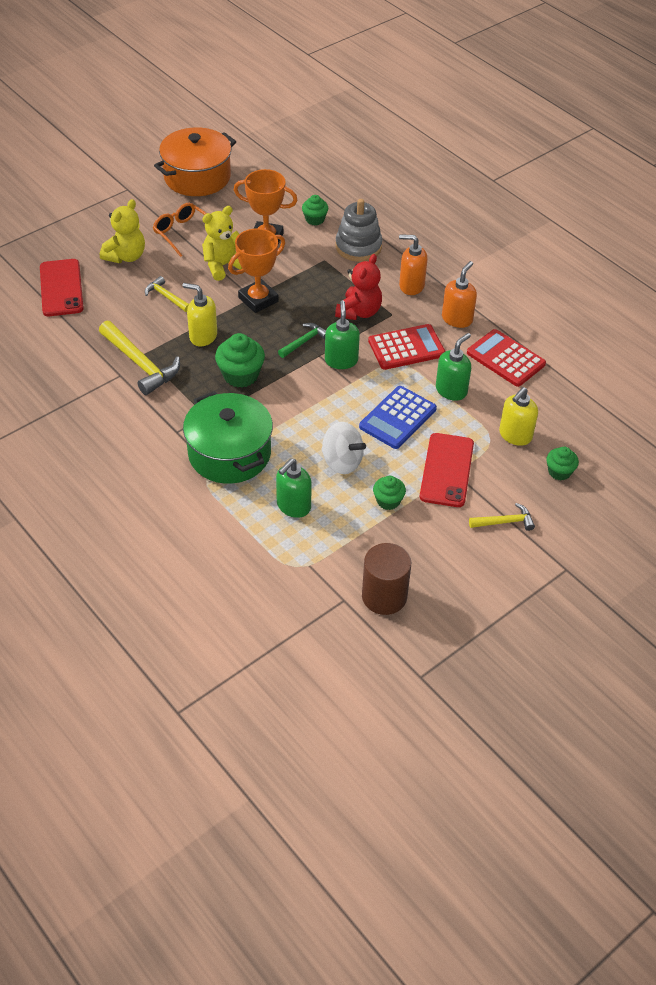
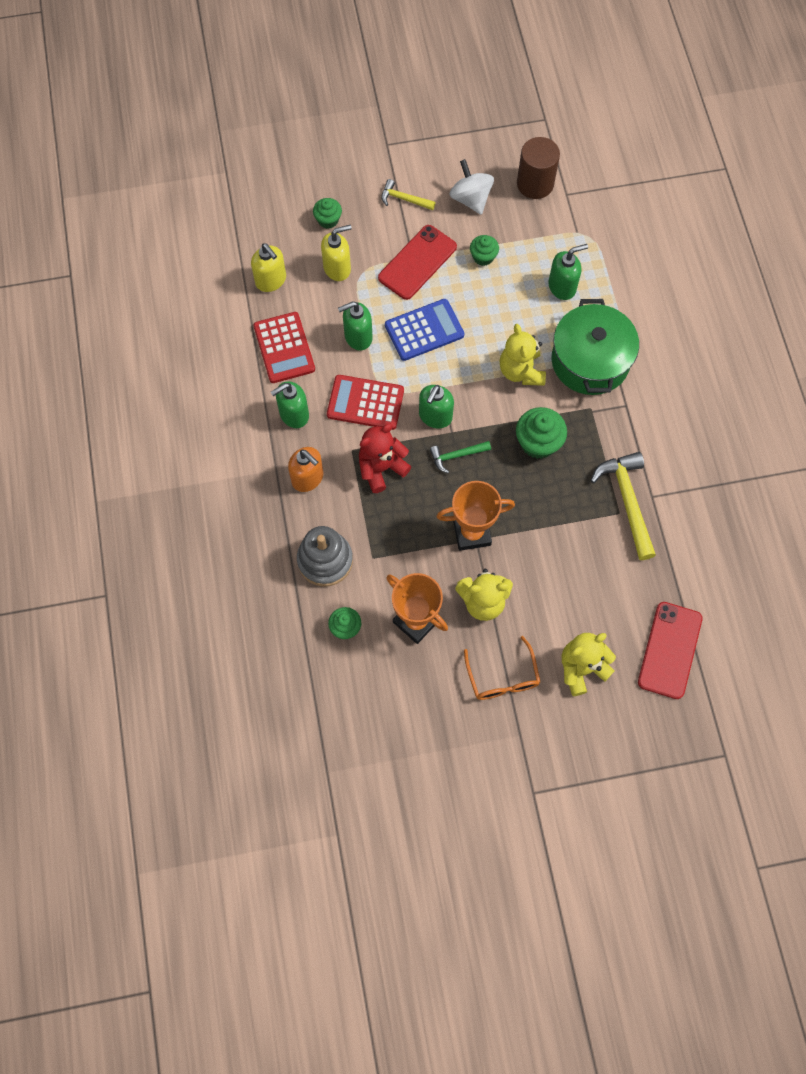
camera: 150 degrees left, 20 degrees up
yellow hammer [145,276,189,312] -> none
orange pot [154,127,236,196] -> none
yellow soap dispenser [183,283,217,346] -> yellow soap dispenser moved to [251,243,286,292]
white spinning top [321,422,366,474] -> white spinning top moved to [450,159,494,215]
orange soap dispenser [442,261,477,328] -> green soap dispenser [271,381,309,428]
none -> yellow teddy bear [500,324,546,386]

